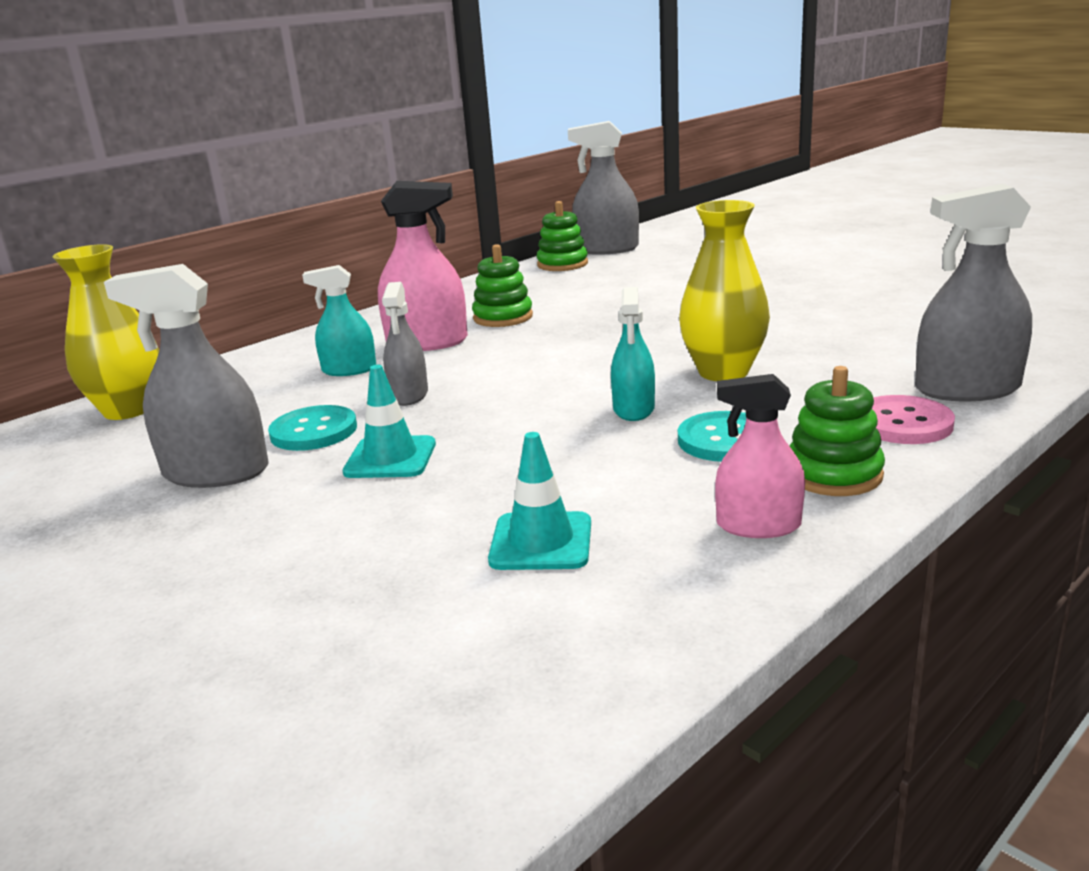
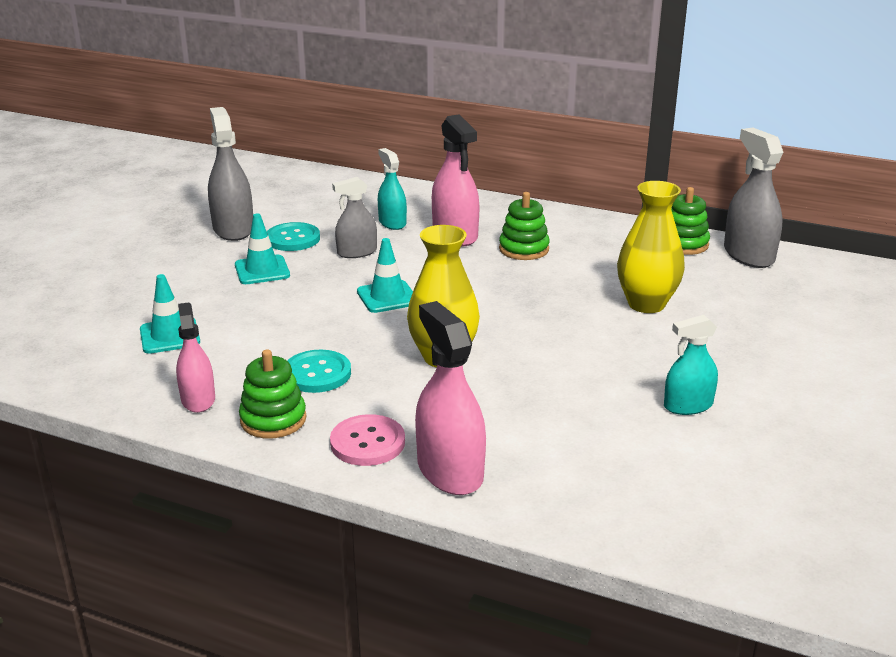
camera: 65 degrees right, 5 degrees up
yellow vase [53,244,159,420] -> yellow vase moved to [617,181,685,313]
turquoise spray bottle [611,287,655,421] -> turquoise spray bottle moved to [664,315,718,415]
grey spray bottle [915,184,1032,401] -> pink spray bottle [415,301,486,495]
none -> turquoise traffic cone [357,238,413,313]

